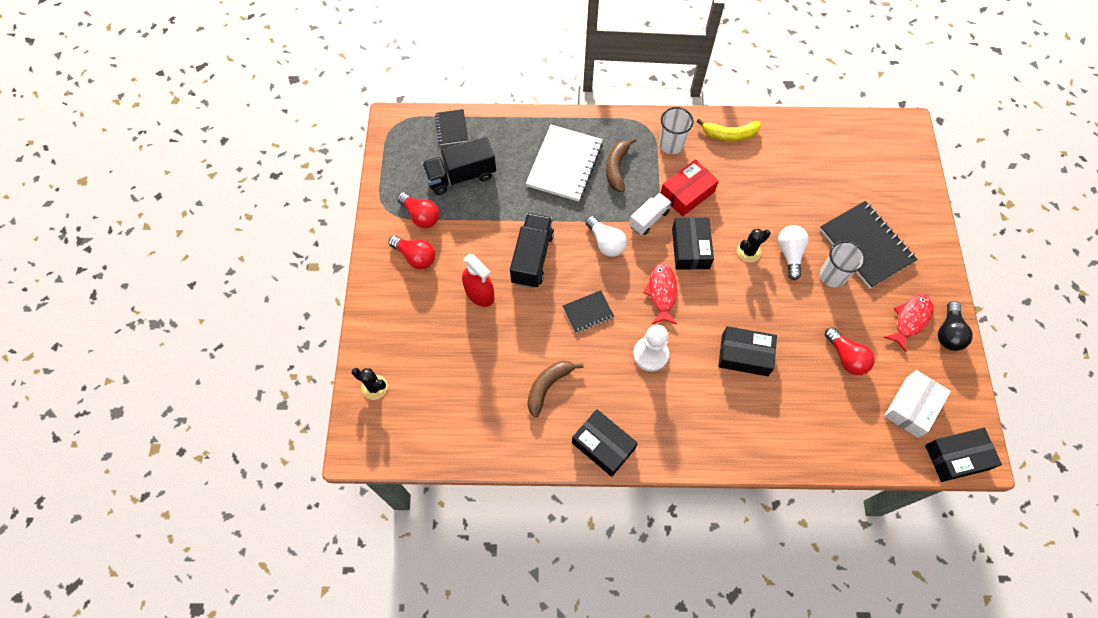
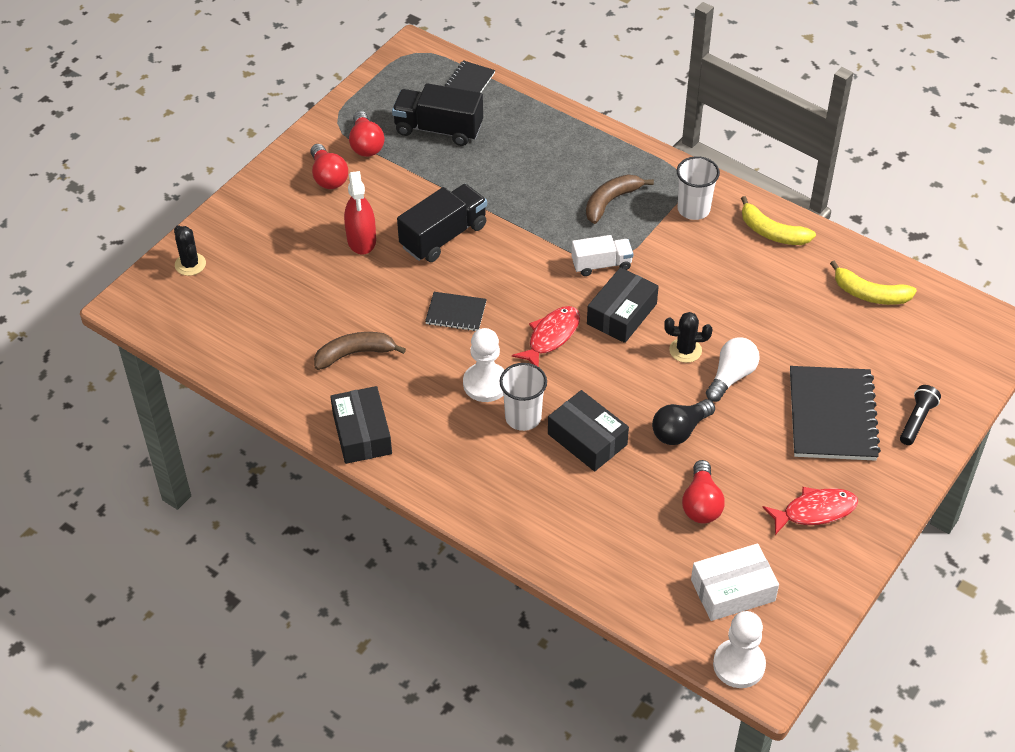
camera: 35 degrees right, 15 degrees down
white notebook [526,125,603,202] -> none
white light bulb [585,216,627,257] -> none
red box [661,159,719,217] -> none
white cup [820,241,865,287] -> white cup moved to [500,363,547,431]
black box [925,428,1002,482] -> white pawn [713,611,766,688]
black light bulb [938,301,973,351] -> black light bulb moved to [652,399,715,445]
none -> yellow banana [830,261,917,305]
none -> black flashlight [900,385,941,445]

